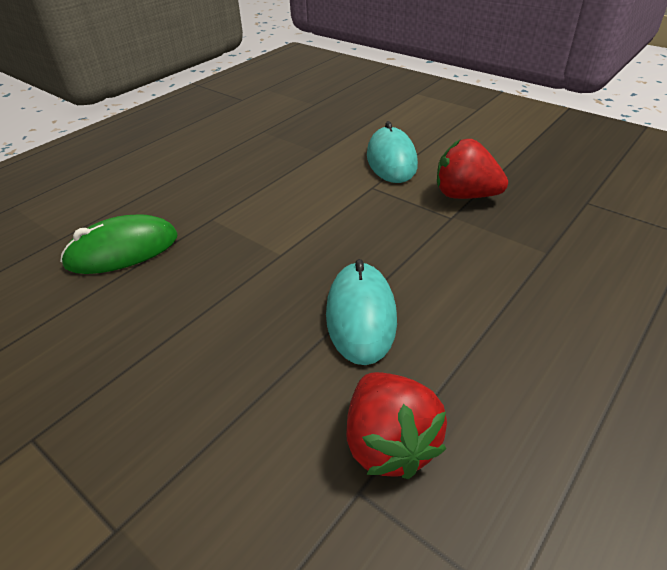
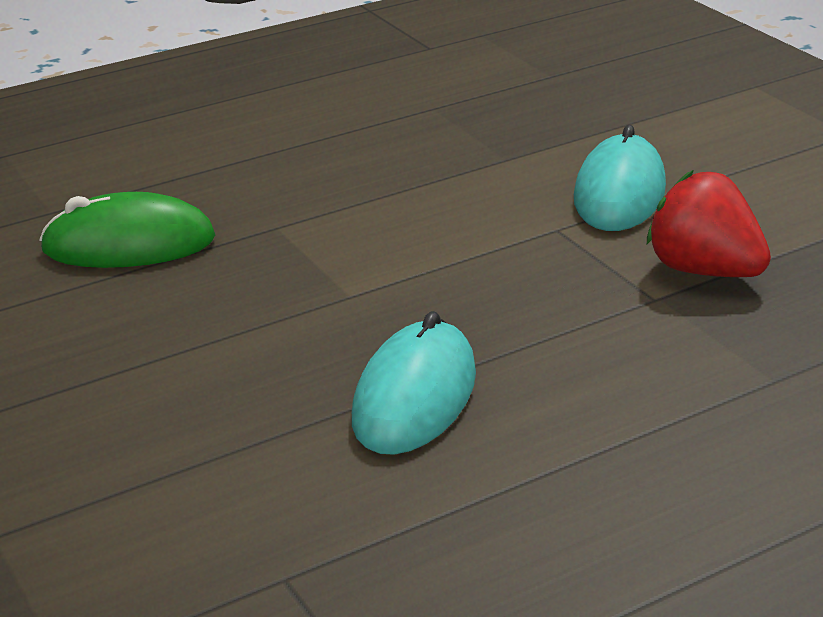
camera: 20 degrees right, 10 degrees down
red strawberry [346,372,447,479] -> none

